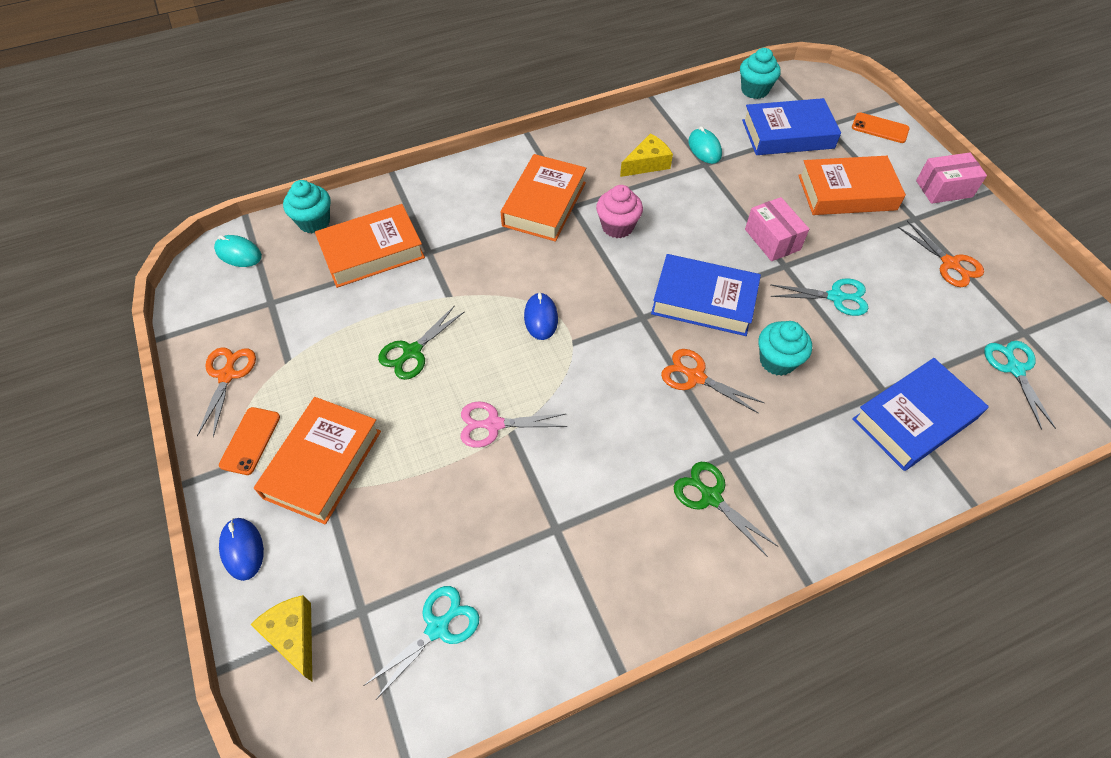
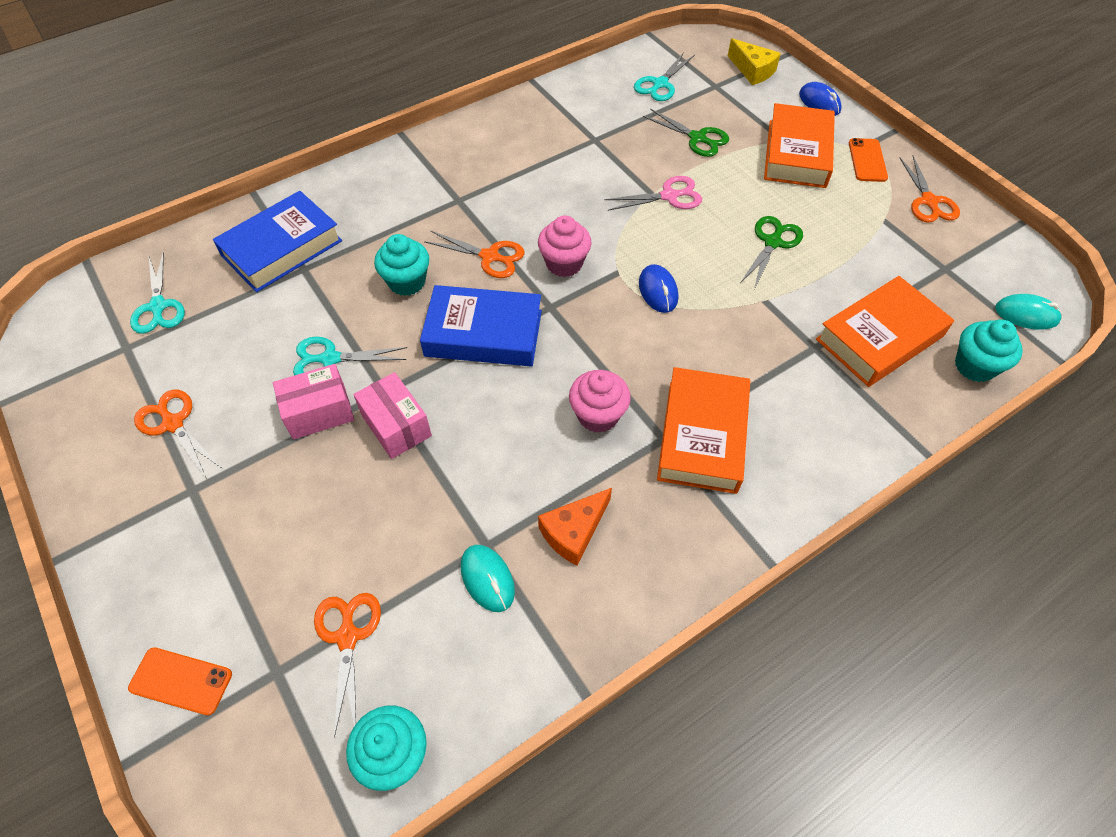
camera: 170 degrees right, 0 degrees up
yellow cheese [620,133,673,177] -> orange cheese [538,488,612,566]
green scissors [674,462,778,557] -> green scissors moved to [643,109,729,157]
blue book [742,98,841,155] -> orange scissors [314,593,381,738]
orange book [798,156,906,215] -> none
pink box [916,152,987,204] -> pink box moved to [273,364,354,439]
none -> pink cupcake [538,215,592,277]

